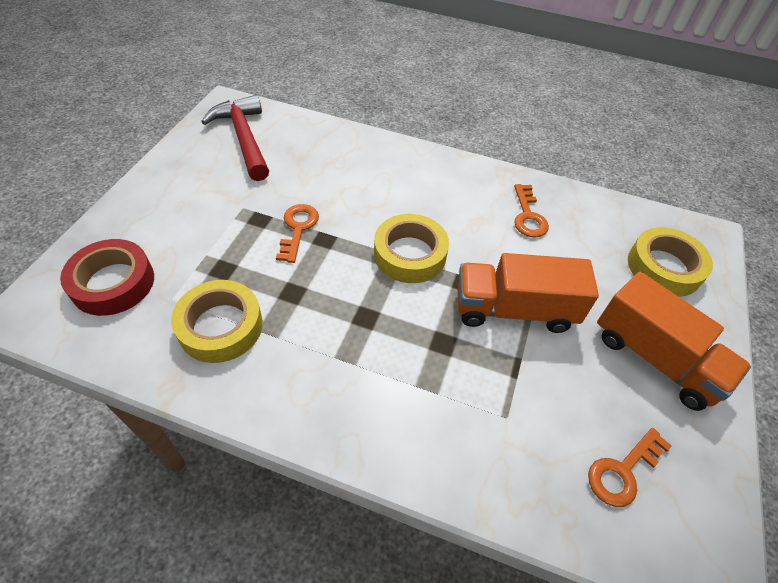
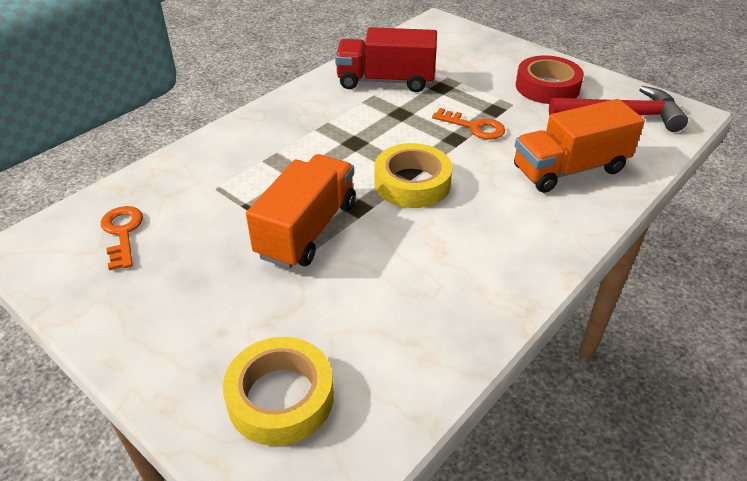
camera: 115 degrees right, 10 degrees down
red tape [60,239,154,316] -> red tape moved to [516,55,584,104]
yellow tape [171,280,263,363] -> red truck [335,27,437,92]
orange key [514,184,549,238] -> none
orange truck [597,272,751,411] -> orange truck moved to [514,99,645,193]

